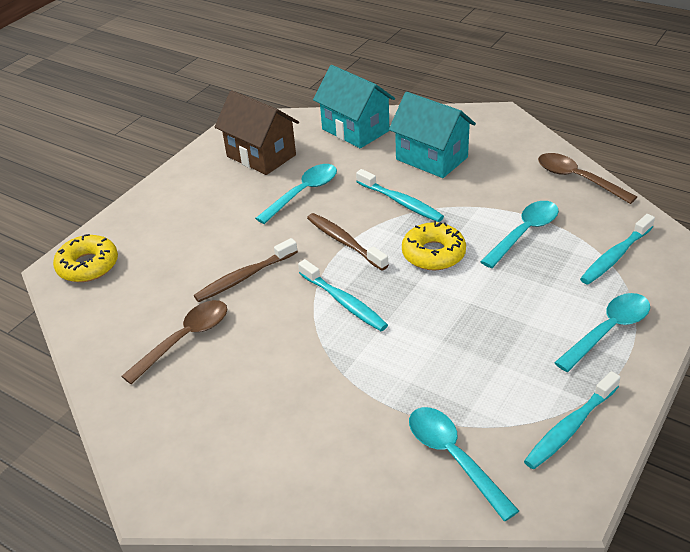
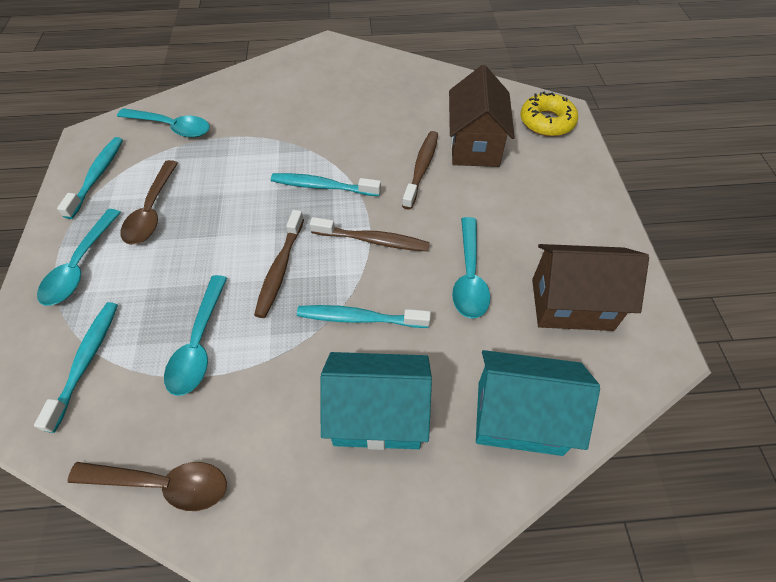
camera: 140 degrees right, 15 degrees up
brown spoon [121,300,227,384] -> brown spoon moved to [121,160,178,245]
yellow donut [402,221,466,270] -> brown toothbrush [254,210,304,318]
none -> brown house [449,65,515,167]

